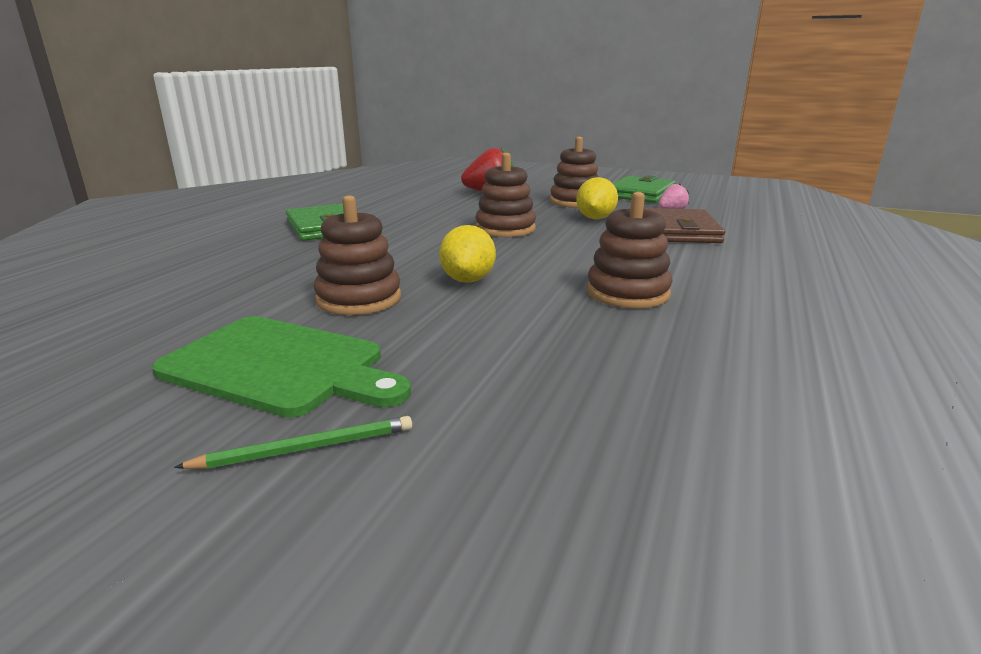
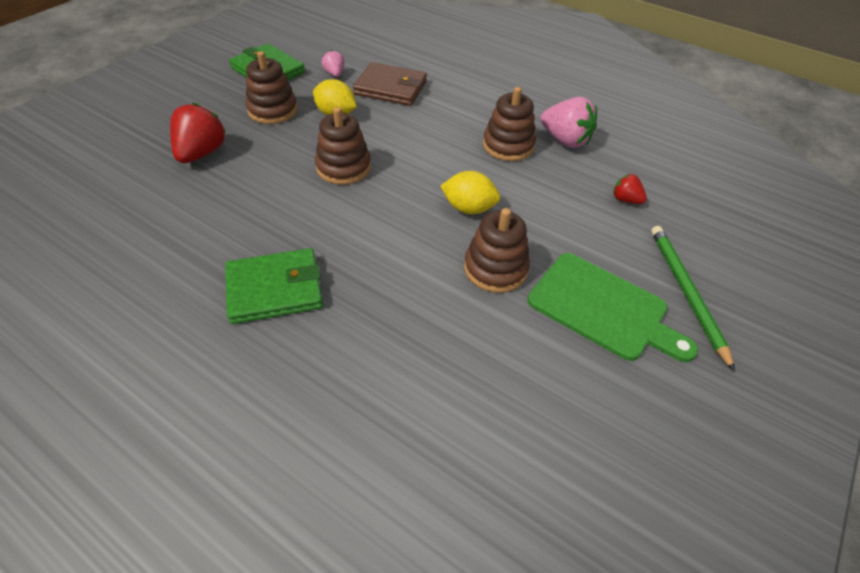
camera: 80 degrees left, 25 degrees up
green cutting board [152,316,411,418] -> green cutting board turned 90 degrees clockwise [528,253,698,362]
green pencil [174,416,412,469] -> green pencil [651,226,735,372], size x1.65
none -> pink strawberry [540,97,597,148]
none -> red strawberry [613,174,647,204]

